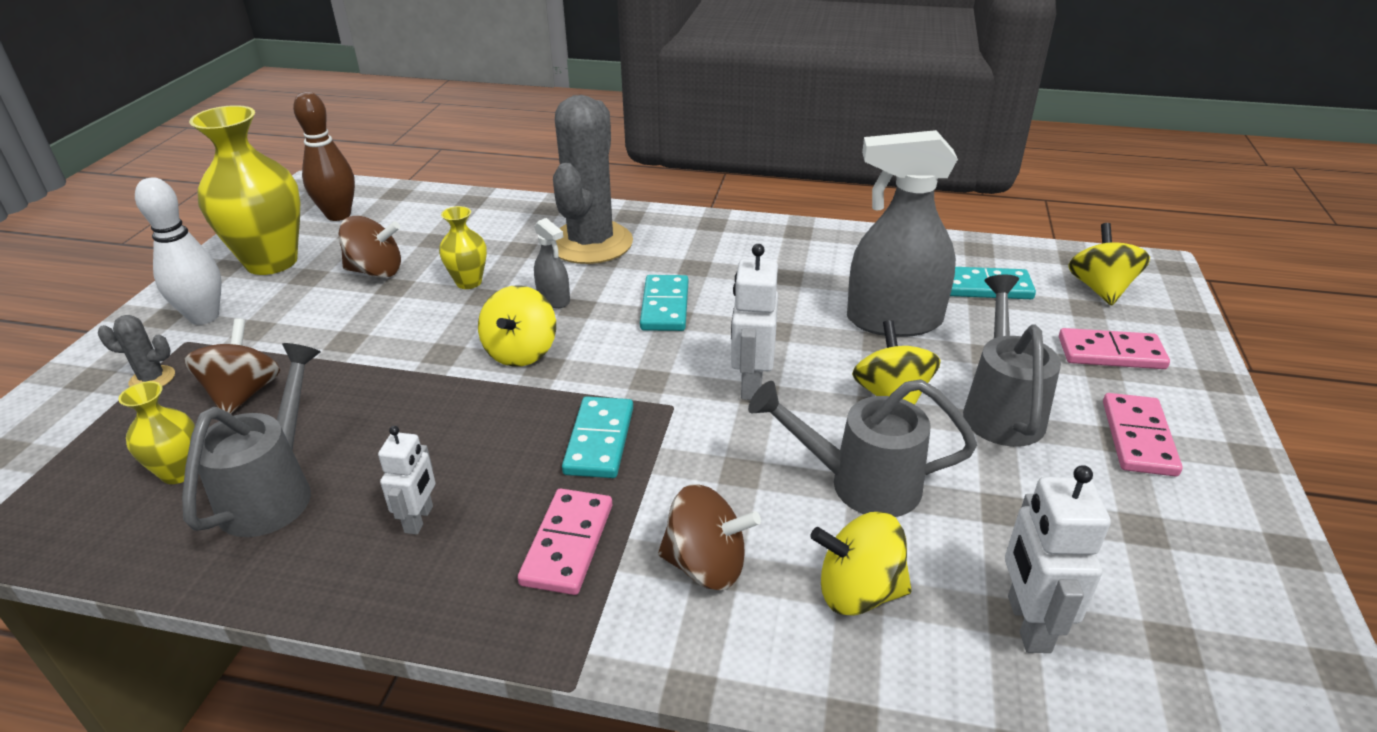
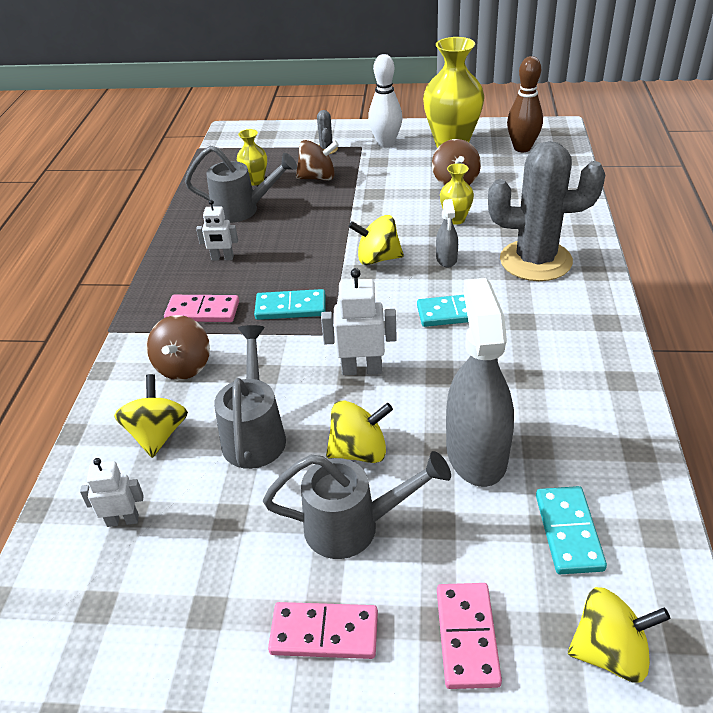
camera: 85 degrees right, 5 degrees up
grey spray bottle [534,218,570,308] -> grey spray bottle turned 45 degrees counterclockwise [436,199,458,268]
white robot [1005,465,1111,653] -> white robot [80,458,144,527], size x0.65

